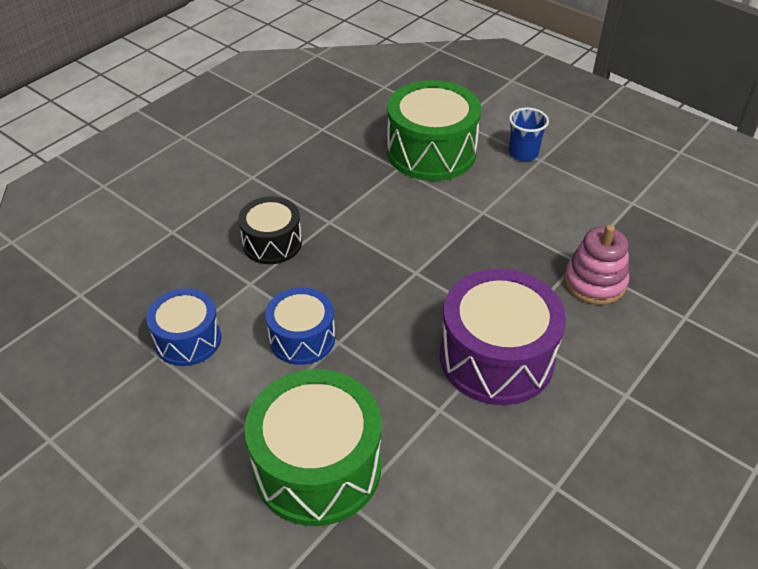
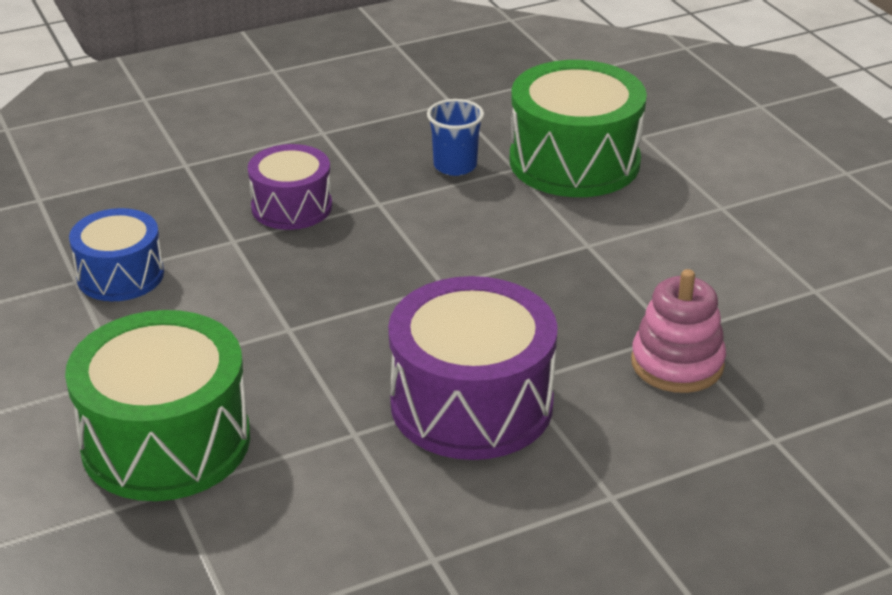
camera: 25 degrees right, 10 degrees down
black drum [238,197,302,264] -> purple drum [248,144,332,230]
blue drum [265,287,335,365] -> none
blue cup [509,108,549,161] -> blue cup moved to [427,99,484,176]

